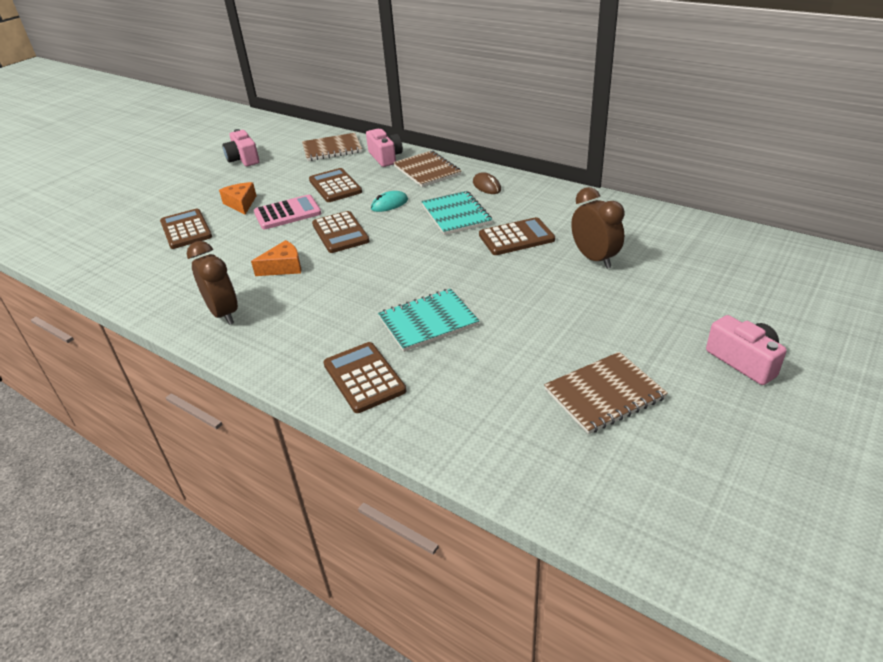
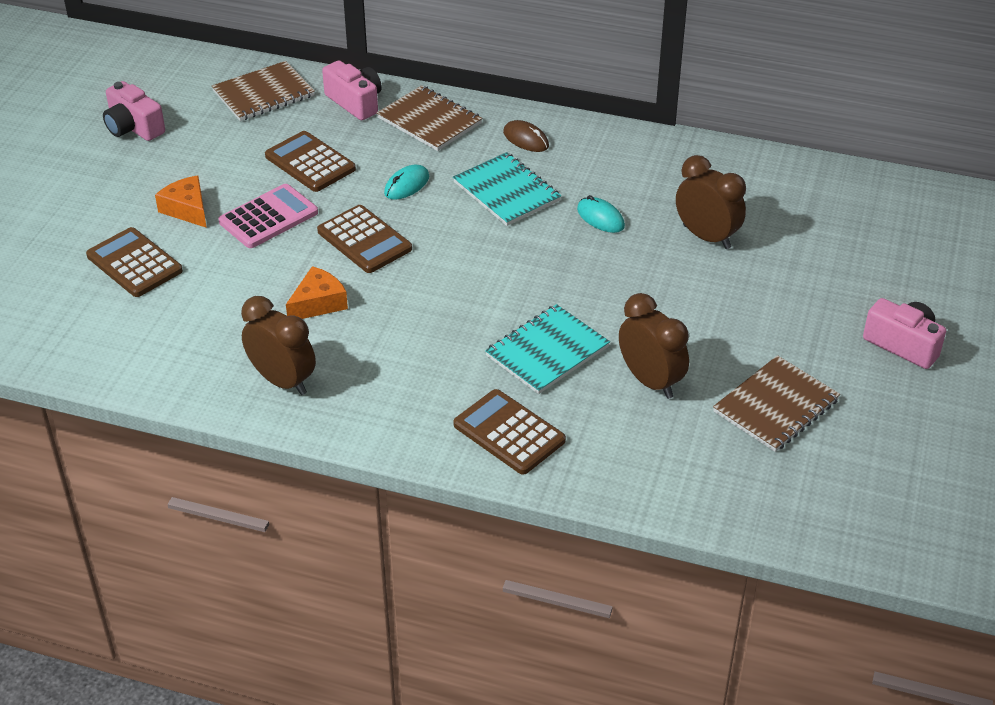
camera: 20 degrees left, 5 degrees up
brown calculator [479,217,555,255] -> turquoise mouse [577,195,625,233]
none -> brown clock [619,293,689,399]

